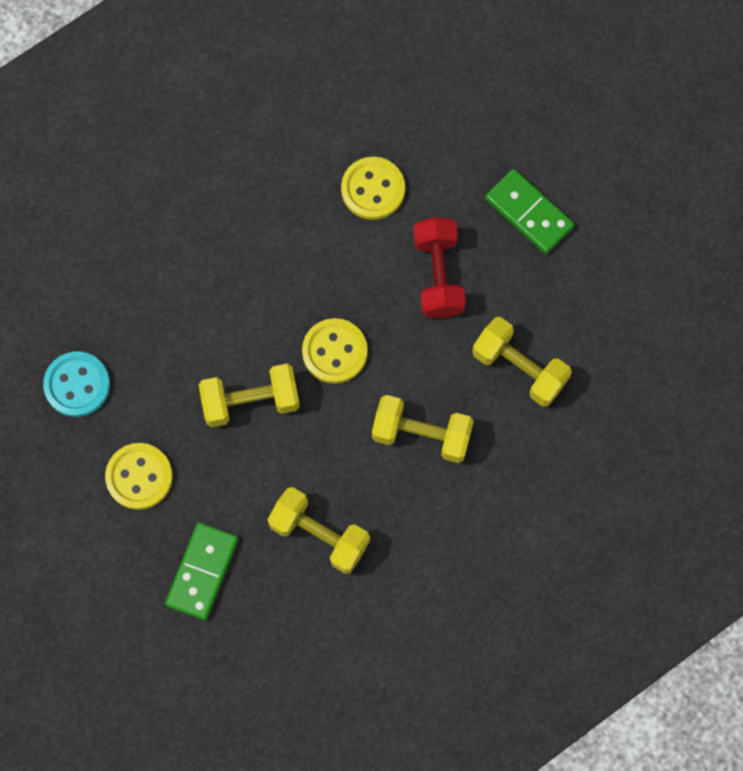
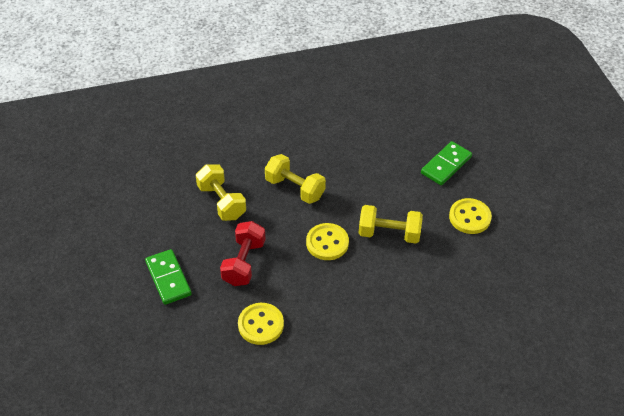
camera: 160 degrees left, 25 degrees down
turquoise button [43,352,110,417] -> none
yellow dumbbell [268,487,370,574] -> none

